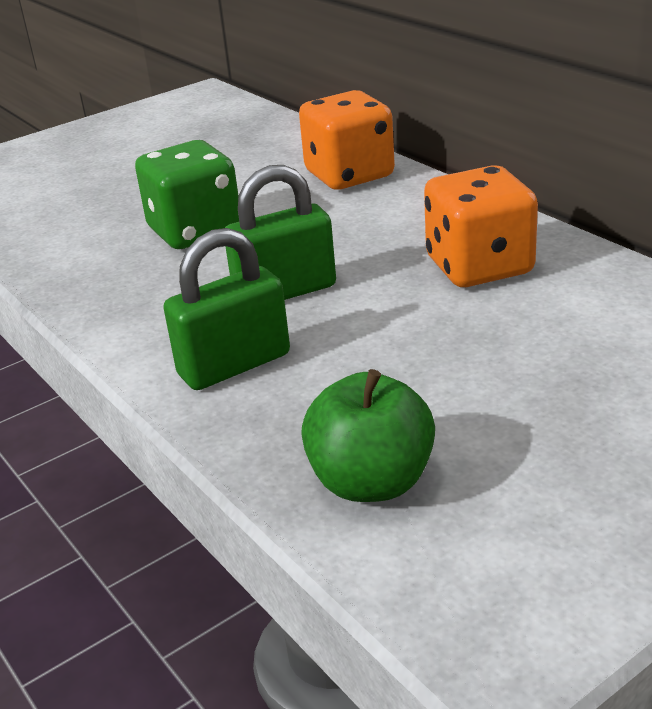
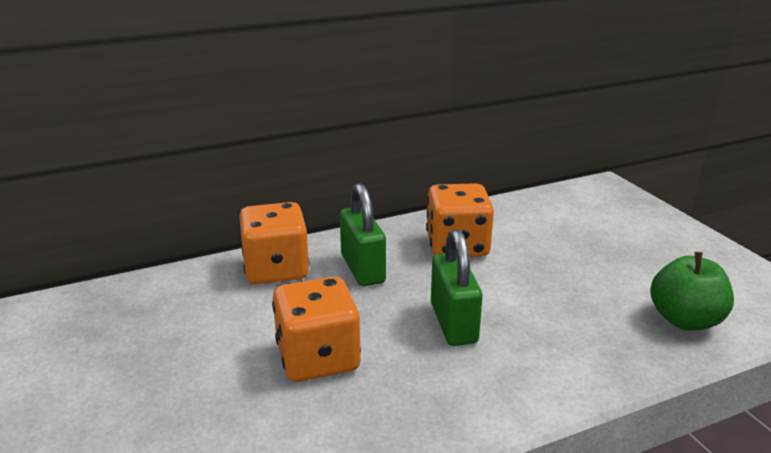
camera: 80 degrees left, 5 degrees down
green dice [135,140,239,249] -> orange dice [272,276,361,382]
green padlock [163,228,290,390] -> green padlock moved to [340,183,386,286]

